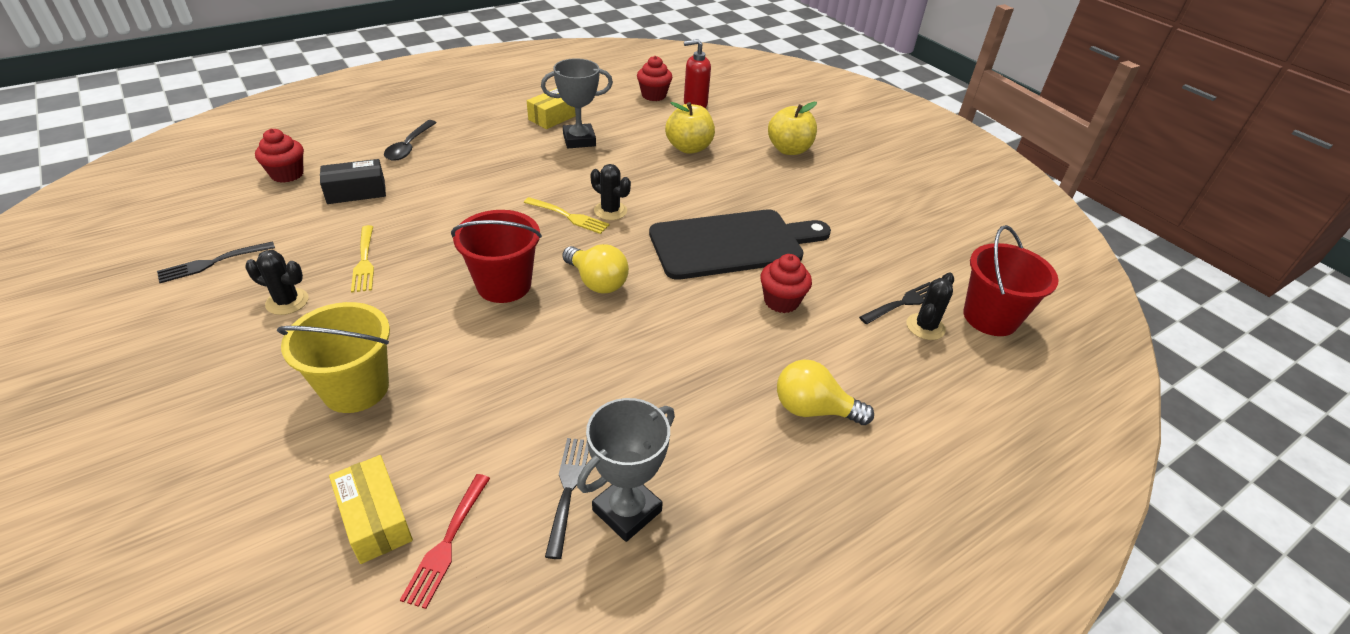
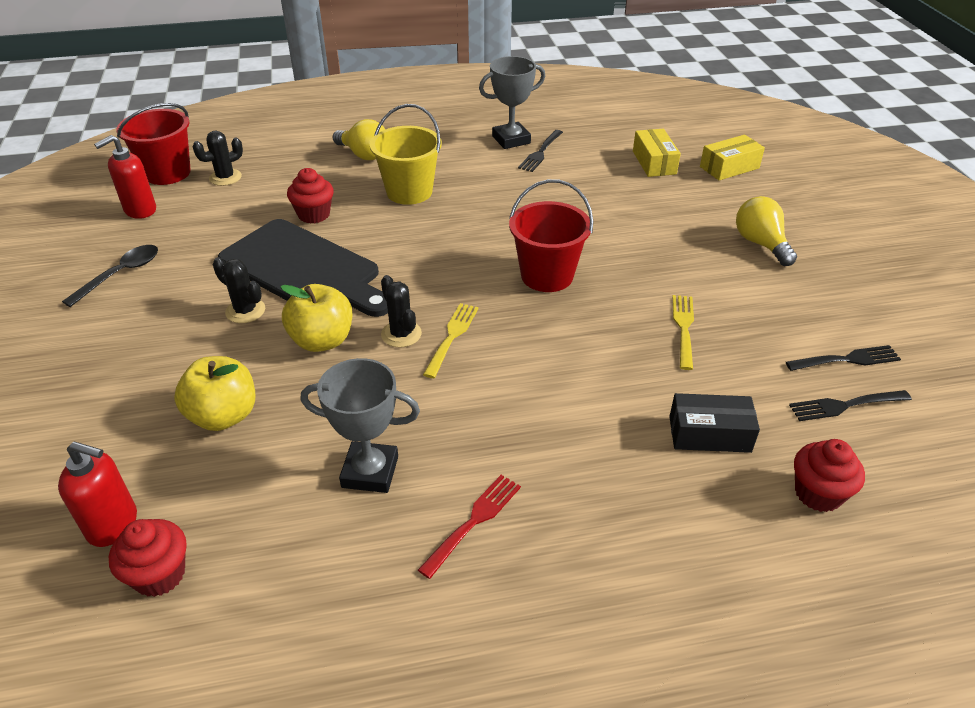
camera: 155 degrees left, 0 degrees up
black cactus [245,250,309,315] -> black cactus moved to [213,257,265,323]
yellow bucket [277,302,390,413] -> yellow bucket moved to [370,104,442,205]
black spoon [384,120,437,161] -> black spoon moved to [62,245,158,307]
red fork [400,474,490,609] -> red fork moved to [418,475,521,579]
yellow fork [524,197,610,234] -> yellow fork turned 60 degrees clockwise [423,303,479,378]
yellow box [527,88,576,129] -> yellow box moved to [700,135,765,180]
yellow light bulb [562,244,629,293] -> yellow light bulb moved to [736,196,797,266]
black cutting board [649,209,831,280] -> black cutting board turned 150 degrees counterclockwise [218,219,388,317]
yellow apple [768,102,817,155] -> yellow apple moved to [281,284,352,352]
black fork [859,282,930,324] -> black fork moved to [789,390,912,421]
none -> red soap dispenser [94,135,156,219]

